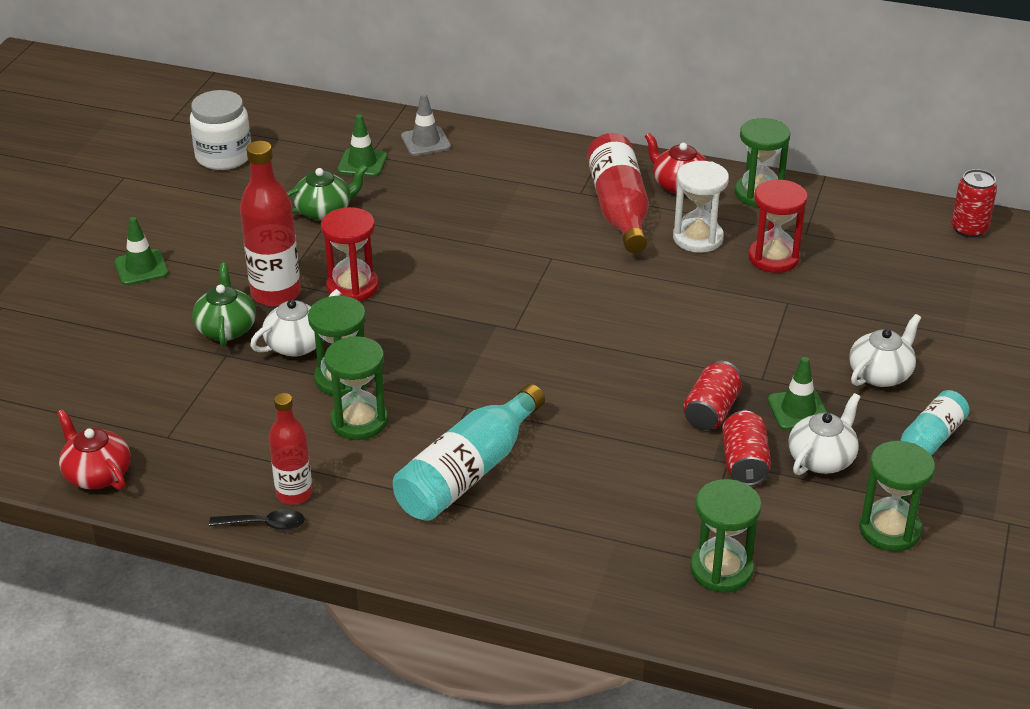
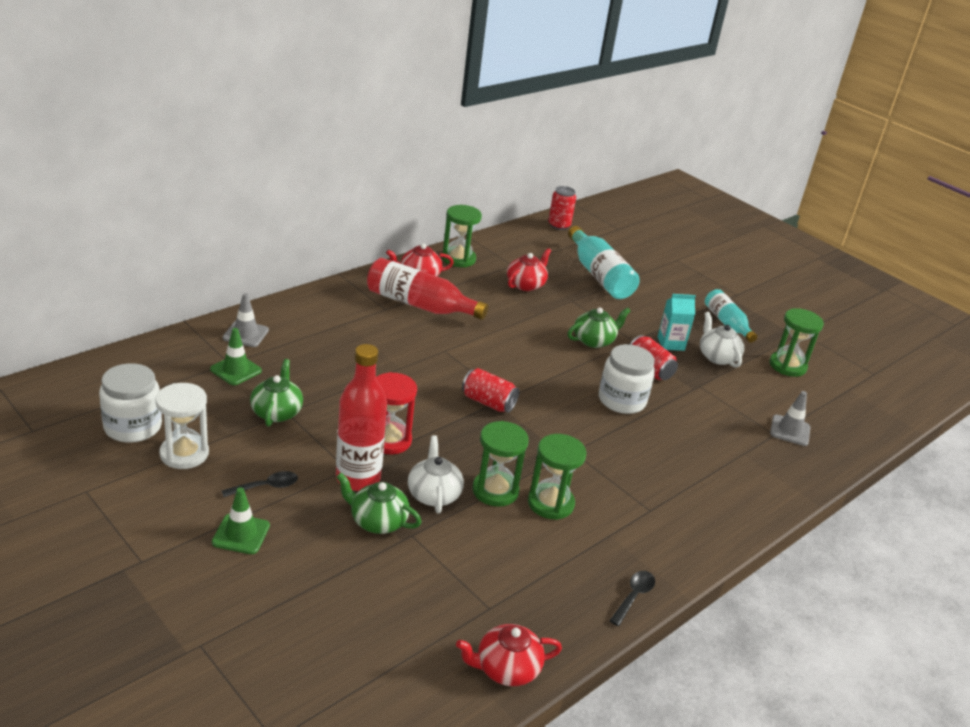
camera: 65 degrees left, 5 degrees down
red bottle [269,393,312,505] -> none
turquoise bottle [393,384,545,521] -> turquoise bottle moved to [568,226,640,299]
white hourglass [673,161,729,253] -> white hourglass moved to [155,383,209,469]
green hourglass [690,479,762,592] -> grey traffic cone [770,391,810,446]
red can [722,411,771,486] -> red can moved to [462,368,519,413]
red hourglass [748,179,808,273] -> red teapot [507,248,551,291]
green traffic cone [768,357,827,430] -> turquoise carton [657,294,696,351]
white teapot [849,314,921,387] -> none
none -> black spoon [221,471,298,497]
none -> green teapot [567,307,631,348]
none -> white jar [599,344,655,414]

